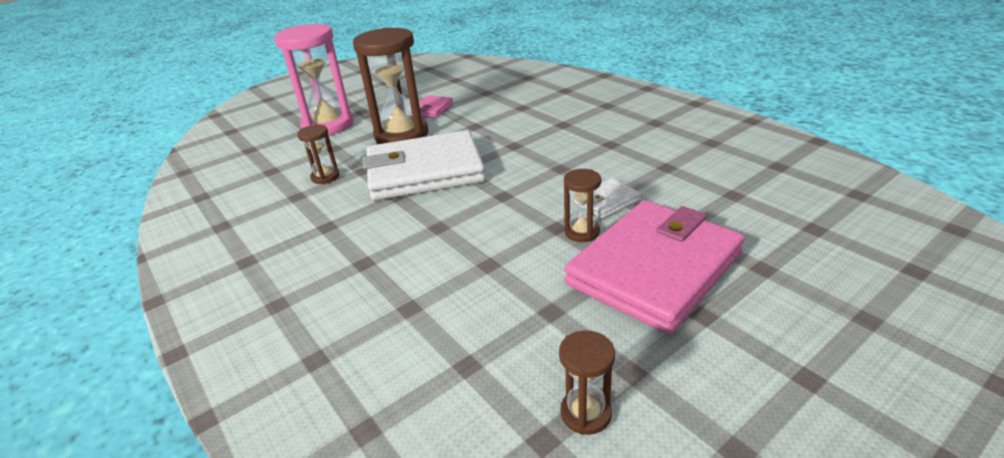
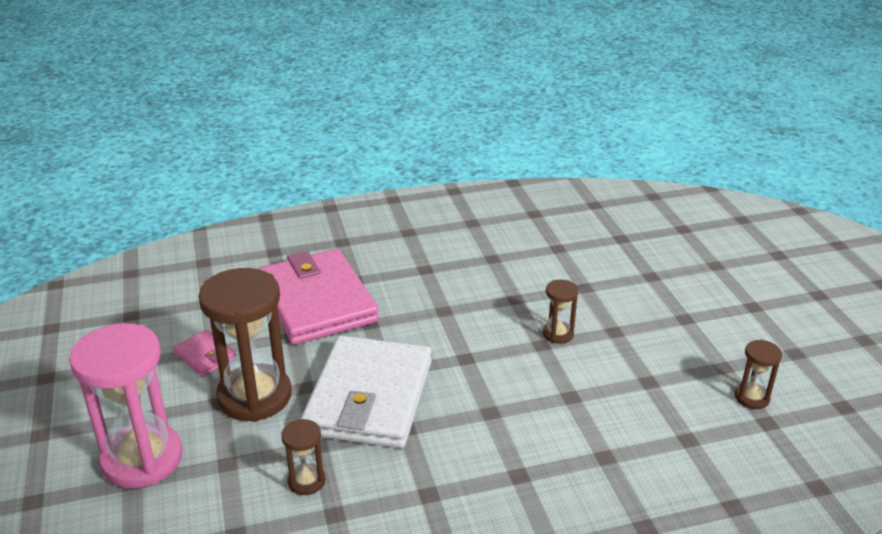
camera: 70 degrees left, 0 degrees up
pink wallet [565,200,745,334] -> pink wallet moved to [258,249,379,345]
white wallet [574,178,641,219] -> none

